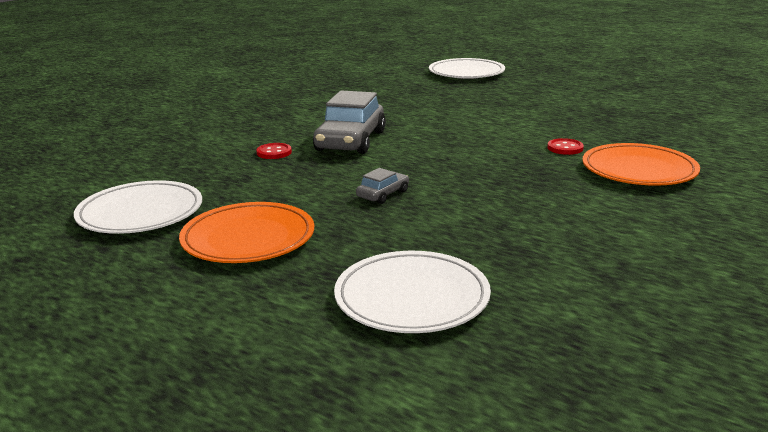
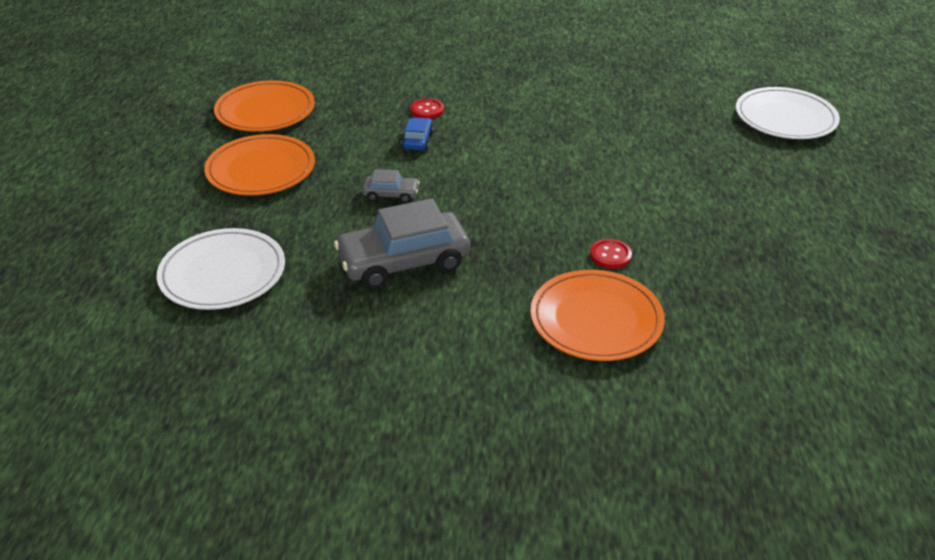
camera: 55 degrees right, 15 degrees up
white plate [74,180,202,234] -> orange plate [214,80,315,132]
grey car [313,91,386,154] -> grey car moved to [334,198,470,289]
none -> blue car [401,117,434,150]

